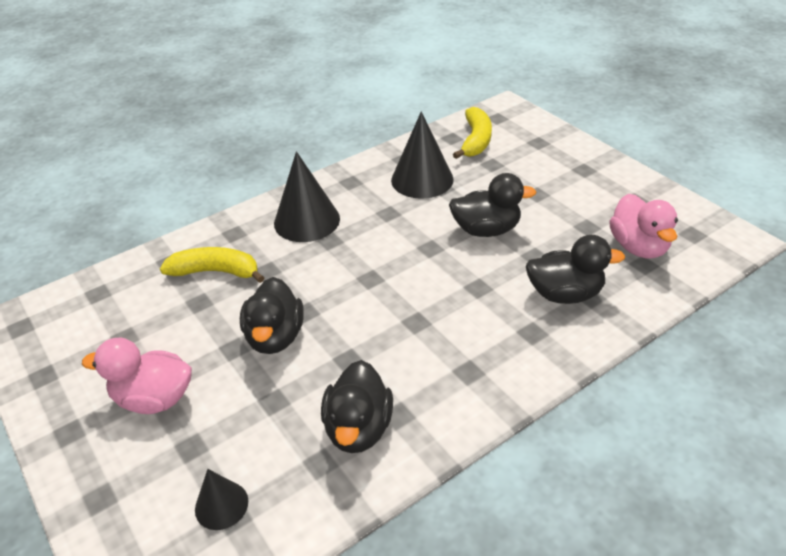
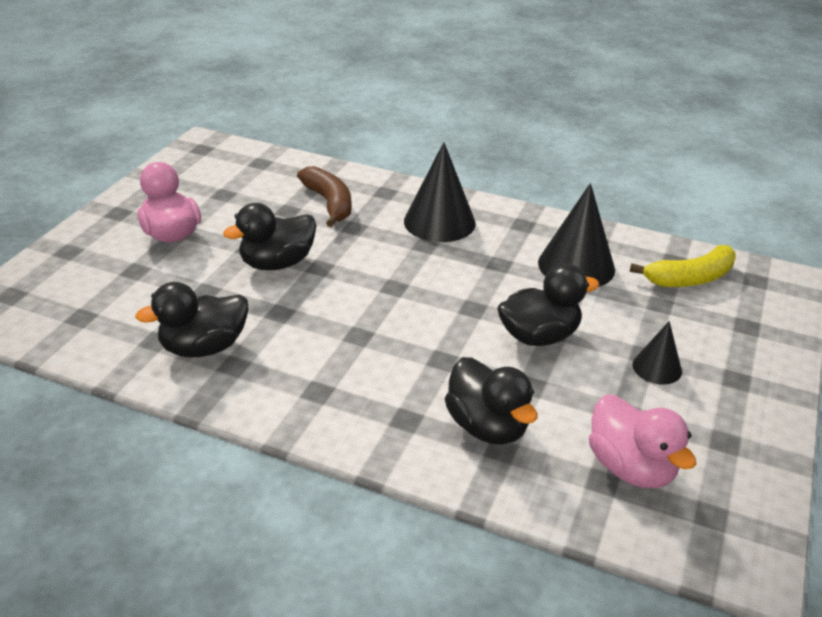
camera: 55 degrees right, 5 degrees down
yellow banana [160,247,265,283] -> brown banana [297,166,352,227]
black cone [195,469,248,530] -> black cone moved to [632,321,682,385]
black duck [449,173,537,237] -> black duck turned 75 degrees counterclockwise [497,264,599,346]
pink duck [609,194,678,259] -> pink duck turned 75 degrees counterclockwise [589,395,697,488]

